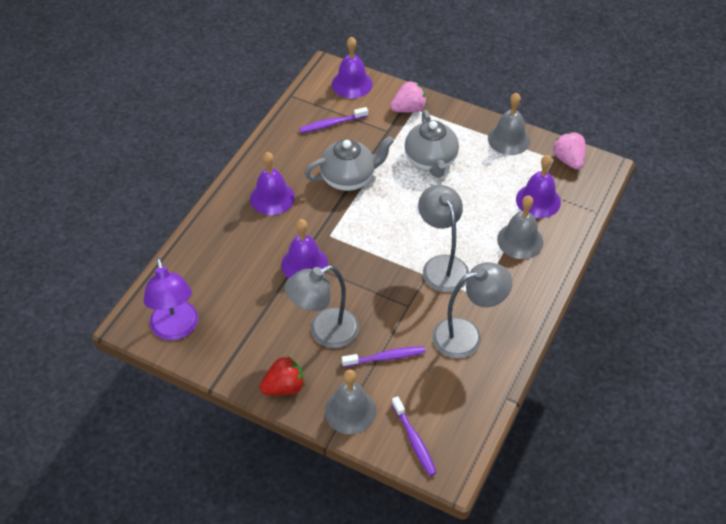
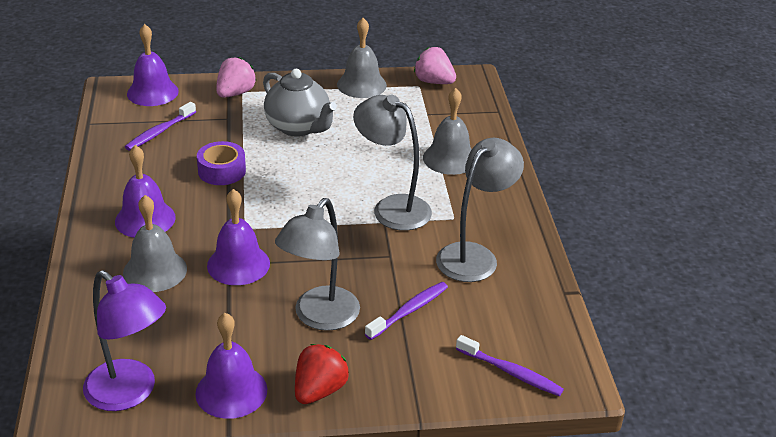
camera: 35 degrees left, 15 degrees down
grey teapot [304,136,394,191] -> purple tape [197,141,246,185]
grey bell [325,370,376,434] -> grey bell moved to [123,195,187,292]
purple bell [516,155,561,218] -> purple bell moved to [195,313,267,419]

